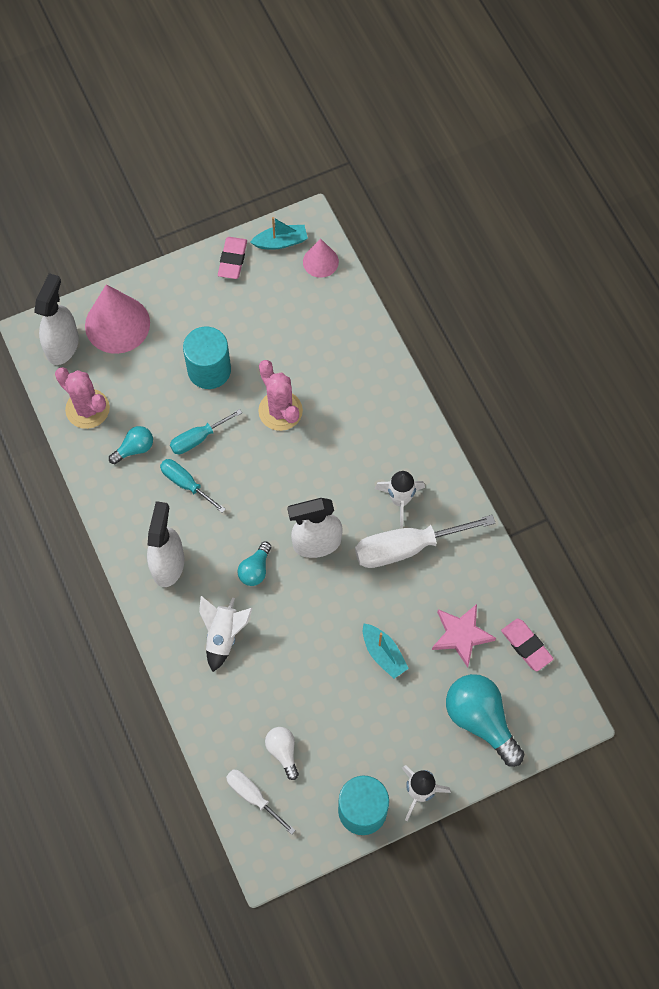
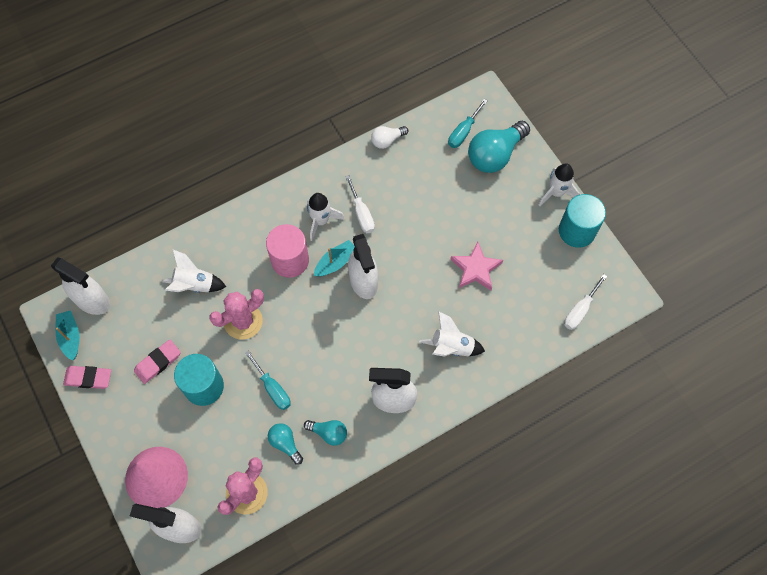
camera: 95 degrees left, 0 degrees up
turquoise screwdriver [160,459,226,513] -> turquoise screwdriver moved to [448,99,488,148]
turquoise light bulb [238,542,271,586] -> turquoise light bulb moved to [304,420,347,446]
white light bulb [265,727,299,780] -> white light bulb moved to [371,126,408,149]
pink cone [303,238,339,278] -> white spray bottle [51,257,110,315]
white screwdriver [355,515,495,568] -> white screwdriver [345,175,375,233], size x0.57
turquoise boat [363,623,409,679] -> turquoise boat moved to [314,240,355,276]
pink star [432,604,496,668] -> pink star moved to [450,242,503,290]
pink eraser [501,618,554,671] -> pink eraser moved to [134,340,181,384]
none -> white rocket [162,250,226,293]
none -> pink cylinder [266,224,309,278]

